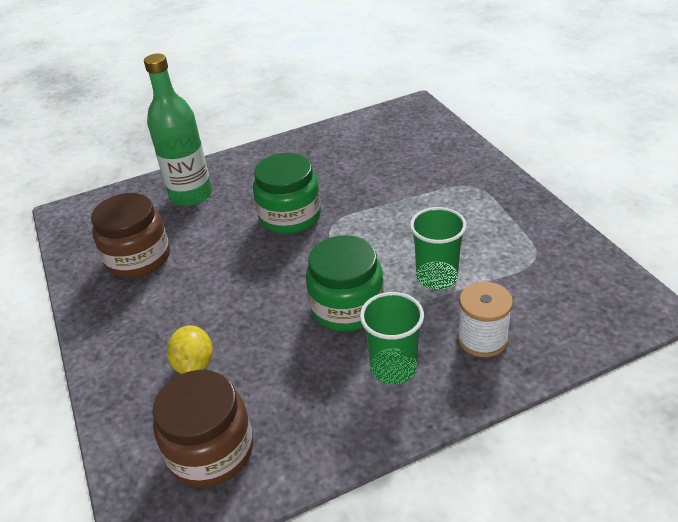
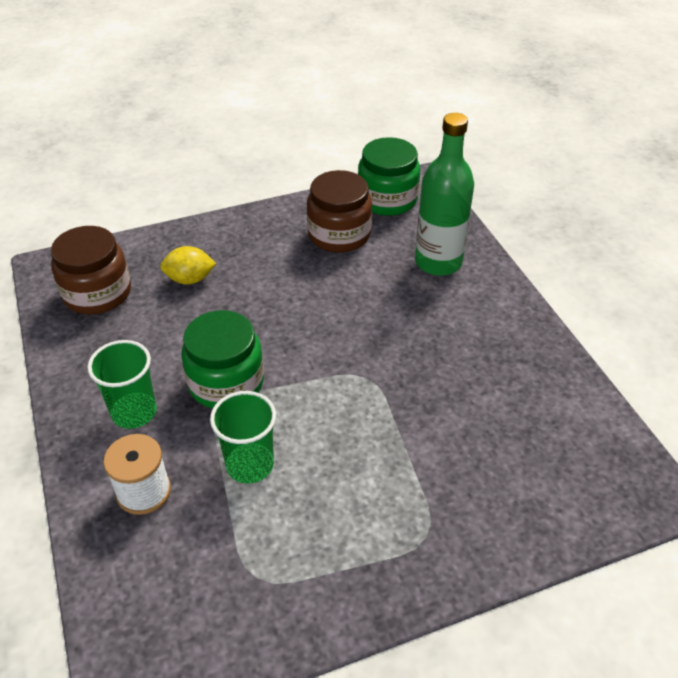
camera: 90 degrees right, 5 degrees up
green jar [253,153,321,234] -> green jar moved to [358,137,420,216]

